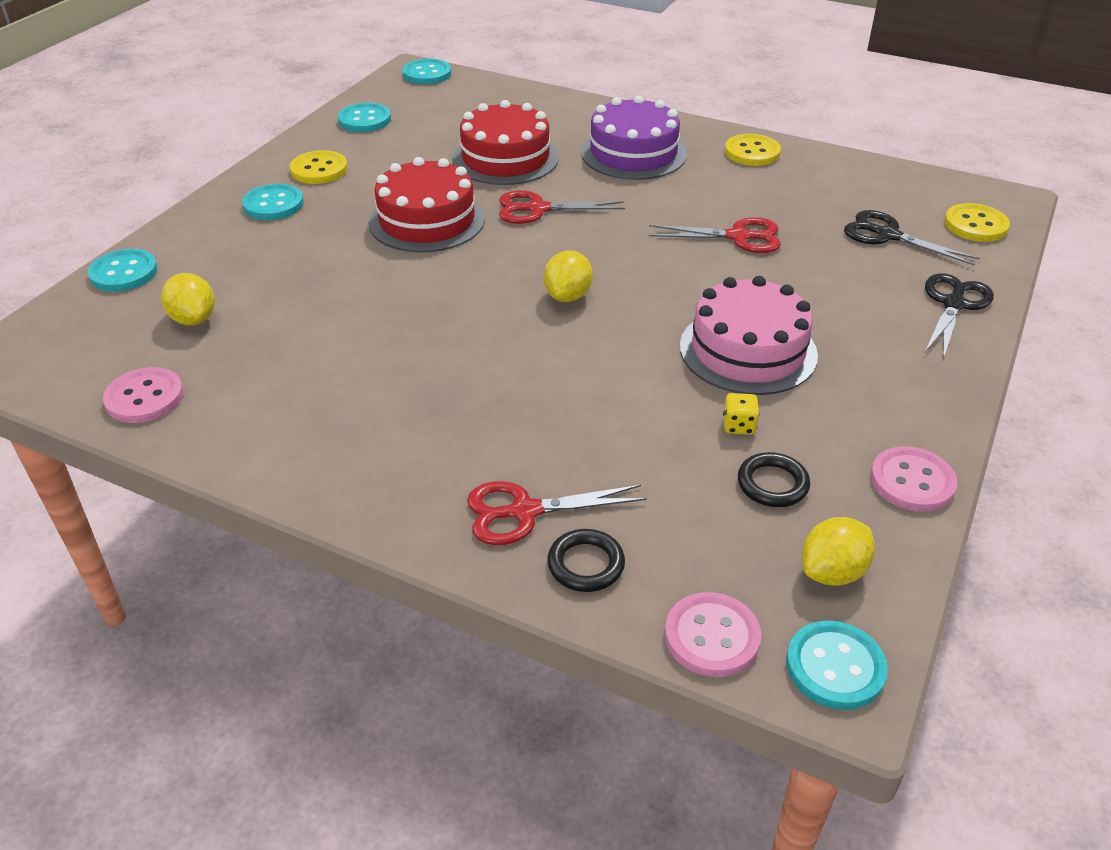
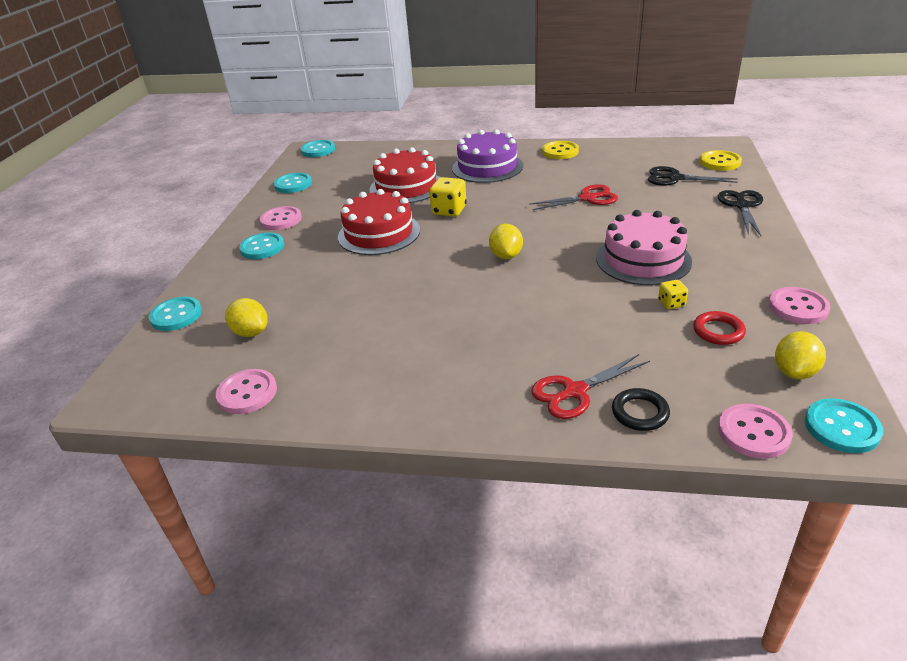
camera: 15 degrees left, 5 degrees down
yellow button [290,150,348,184] -> pink button [260,206,302,230]
red scissors [499,190,625,224] -> yellow dice [429,177,467,217]
black ring [738,452,810,507] -> red ring [693,311,746,345]

